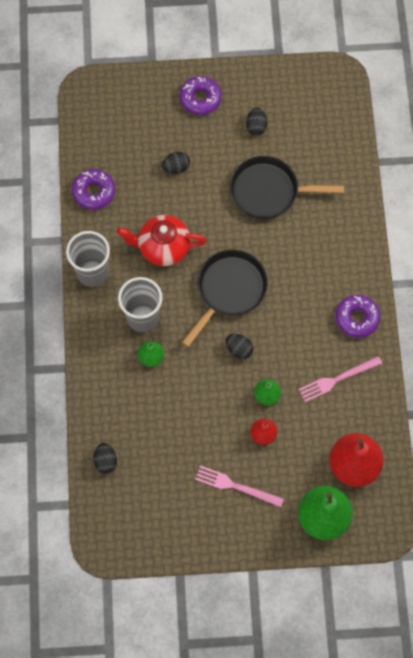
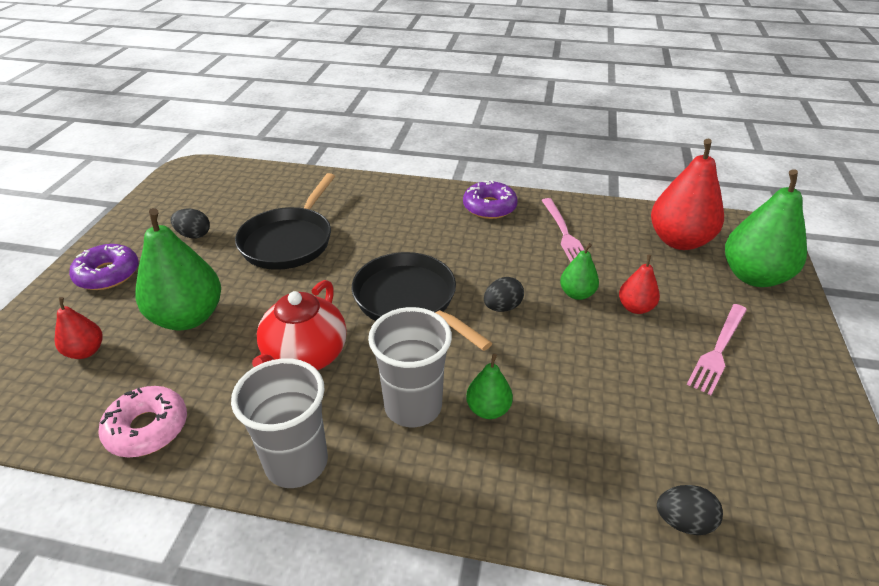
camera: 75 degrees left, 30 degrees down
purple donut [72,169,115,210] -> pink donut [98,386,187,457]
black egg [162,152,190,174] -> green pear [136,208,221,330]
none -> red pear [55,297,103,359]

